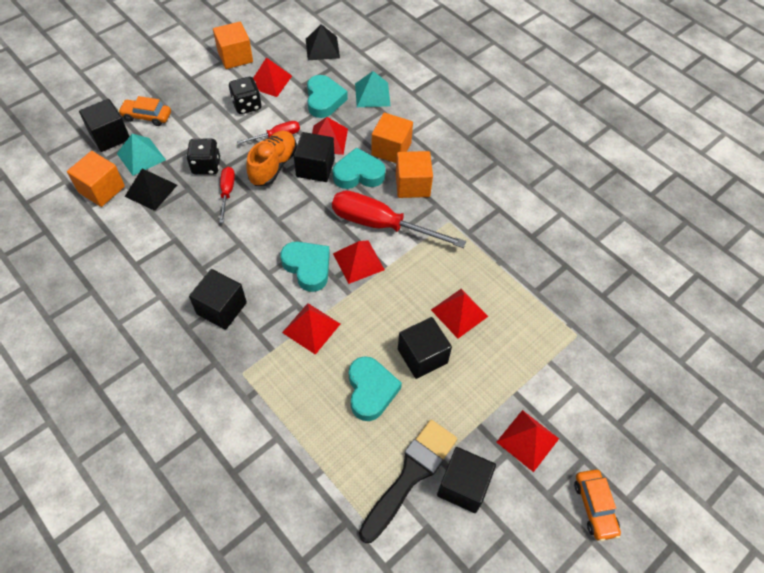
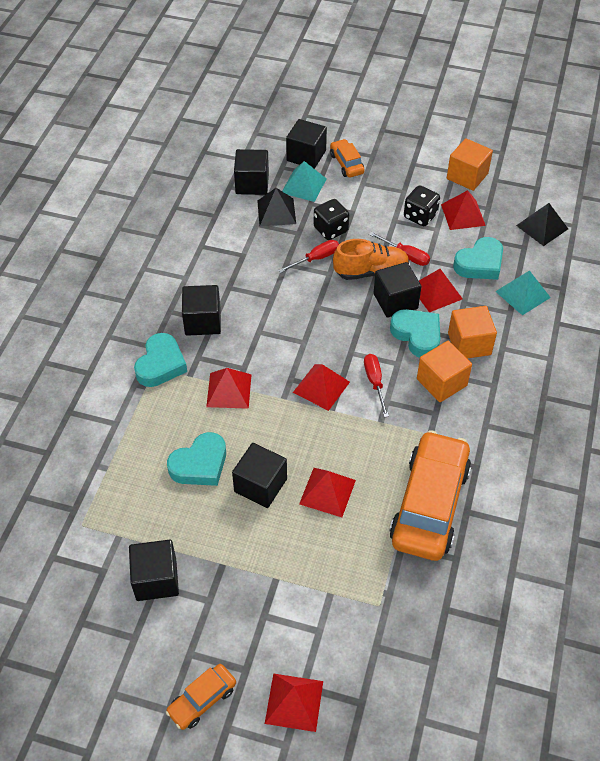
camera: 60 degrees right, 5 degrees down
orange cube [67,151,125,207] -> black cube [234,149,269,195]
turquoise heart [281,242,330,292] -> turquoise heart moved to [134,333,187,387]
red screwdriver [332,190,466,248] -> red screwdriver [364,354,389,417], size x0.50
black brush [359,420,457,543] -> none
red pyramid [497,410,559,472] -> red pyramid moved to [265,673,323,732]
none -> orange car [389,430,471,561]

